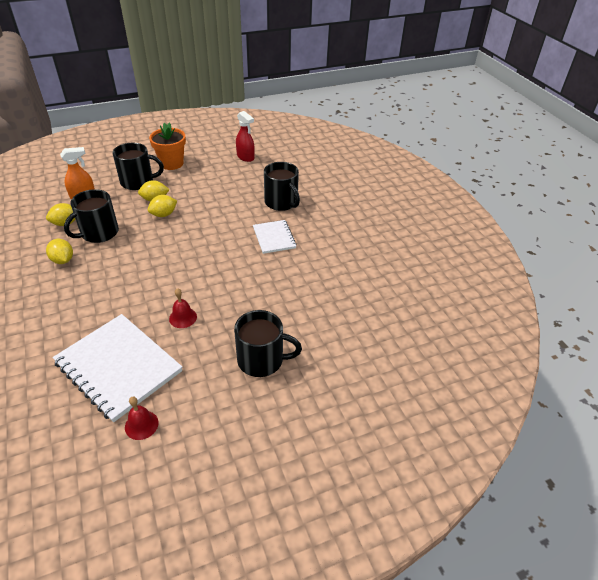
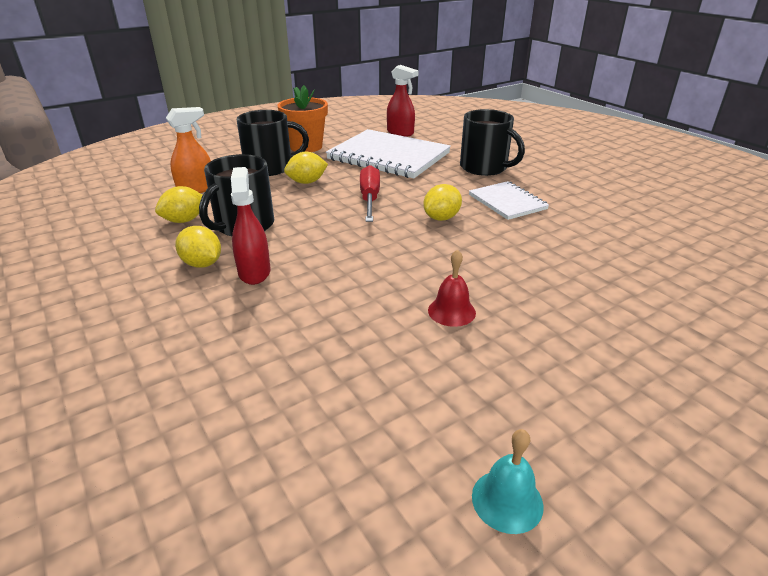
camera: 10 degrees left, 10 degrees down
white notebook [53,314,182,422] -> white notebook moved to [326,129,451,178]
red bell [125,396,159,440] -> turquoise bell [472,429,544,534]
yellow lemon [148,195,177,217] -> yellow lemon moved to [423,184,462,221]
black mug [234,310,302,377] -> none
none -> red spray bottle [231,167,271,285]
none -> red screwdriver [360,165,380,222]

